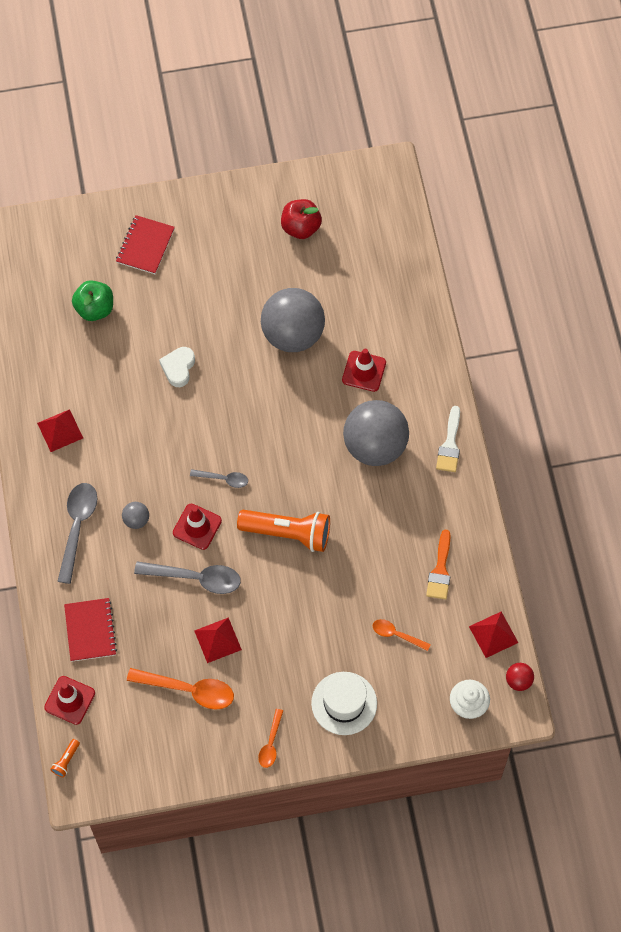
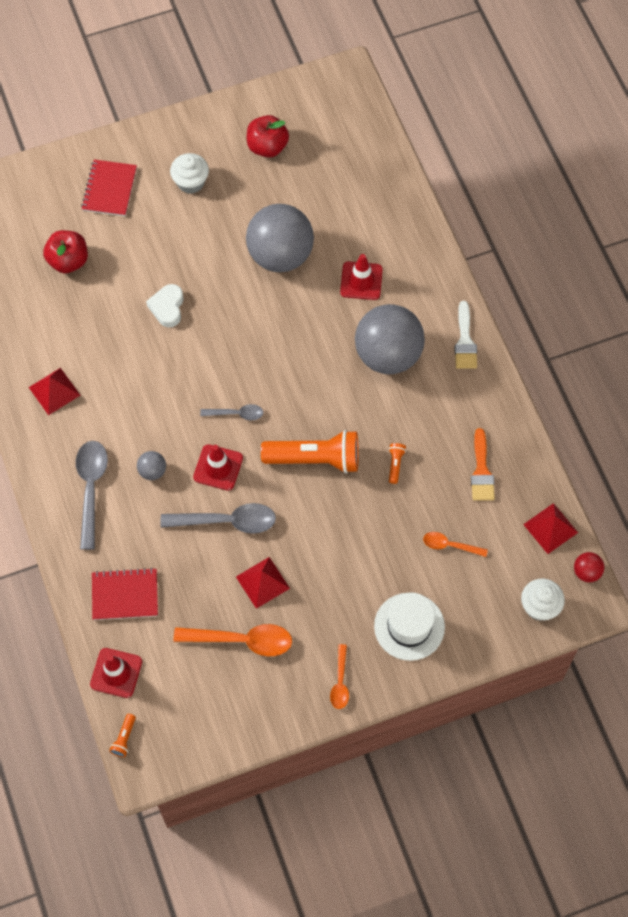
camera: 10 degrees left, 0 degrees up
red notebook [64,598,117,662] -> red notebook turned 75 degrees counterclockwise [92,568,158,620]
green apple [72,280,113,321] -> red apple [43,230,88,273]
none -> white cupcake [170,153,209,194]
none -> orange flashlight [389,443,406,484]

